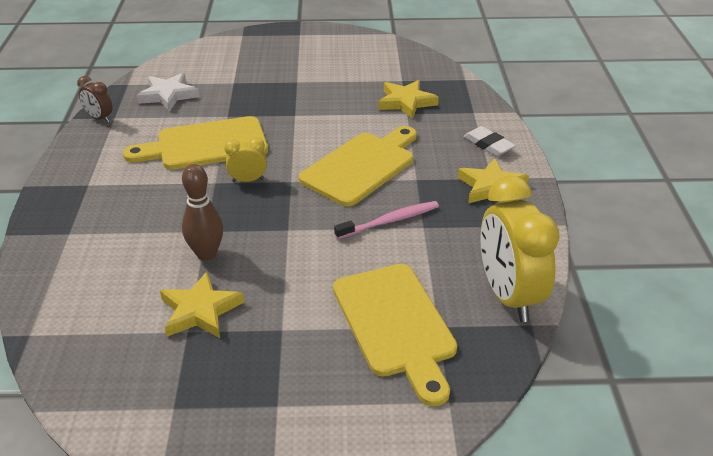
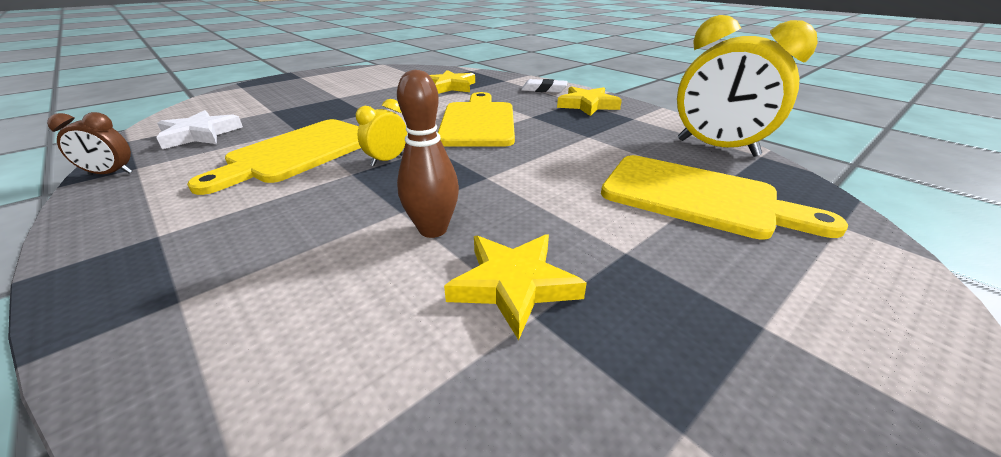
camera: 40 degrees left, 5 degrees down
pink toothbrush [334,201,439,239] -> none

